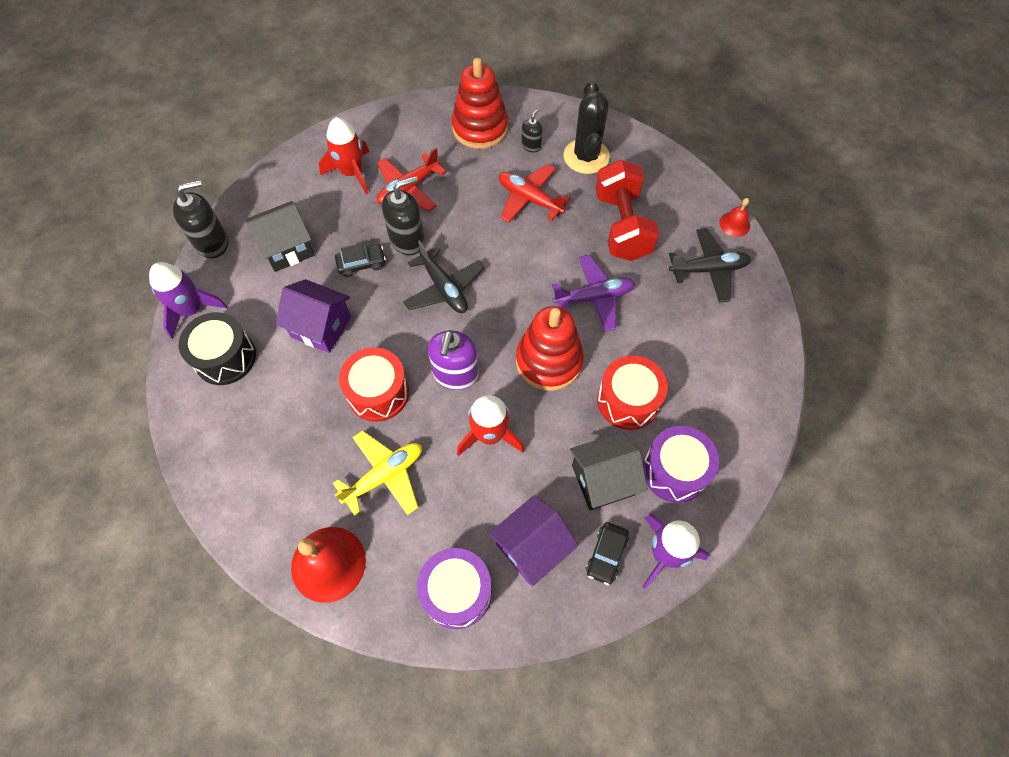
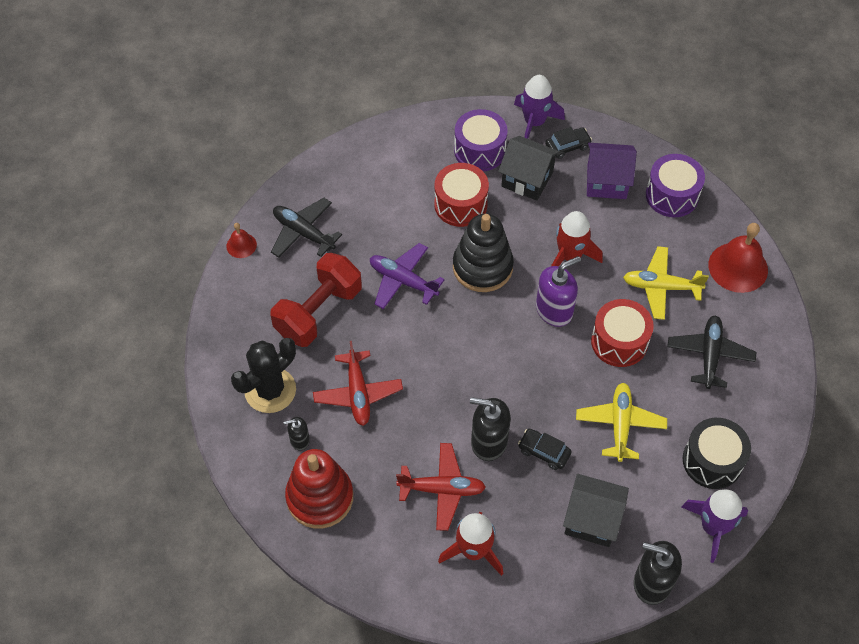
camera: 135 degrees left, 5 degrees down
purple house [275,279,351,353] -> yellow plane [576,383,667,462]
black plane [403,240,485,313] -> black plane moved to [667,316,756,389]
red stacking toy [516,306,584,391] -> black stacking toy [453,214,514,292]

